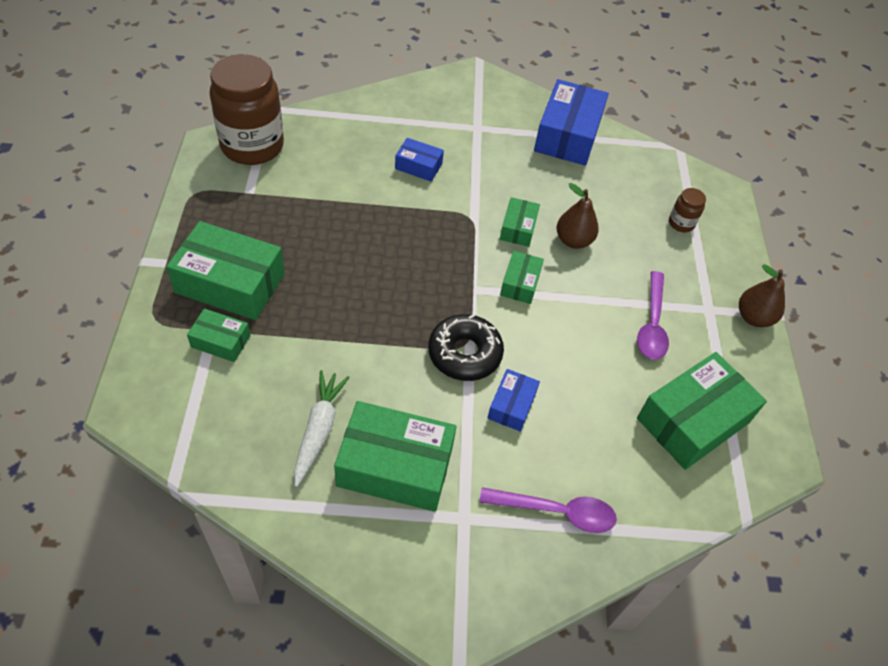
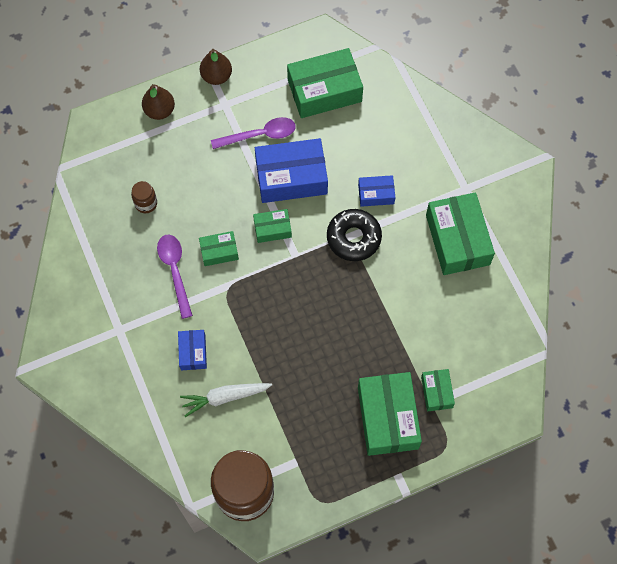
camera: 110 degrees left, 15 degrees up
white carrot [294,370,350,487] -> white carrot moved to [180,383,272,417]
purple spoon [479,487,617,533] -> purple spoon moved to [157,235,193,319]
blue box [534,79,609,166] -> blue box moved to [255,138,328,203]
brown pear [557,183,599,249] -> brown pear moved to [142,84,175,120]
green box [637,352,767,470] -> green box turned 45 degrees counterclockwise [287,48,363,118]
brown jar [669,188,706,232] -> brown jar moved to [131,181,157,213]

